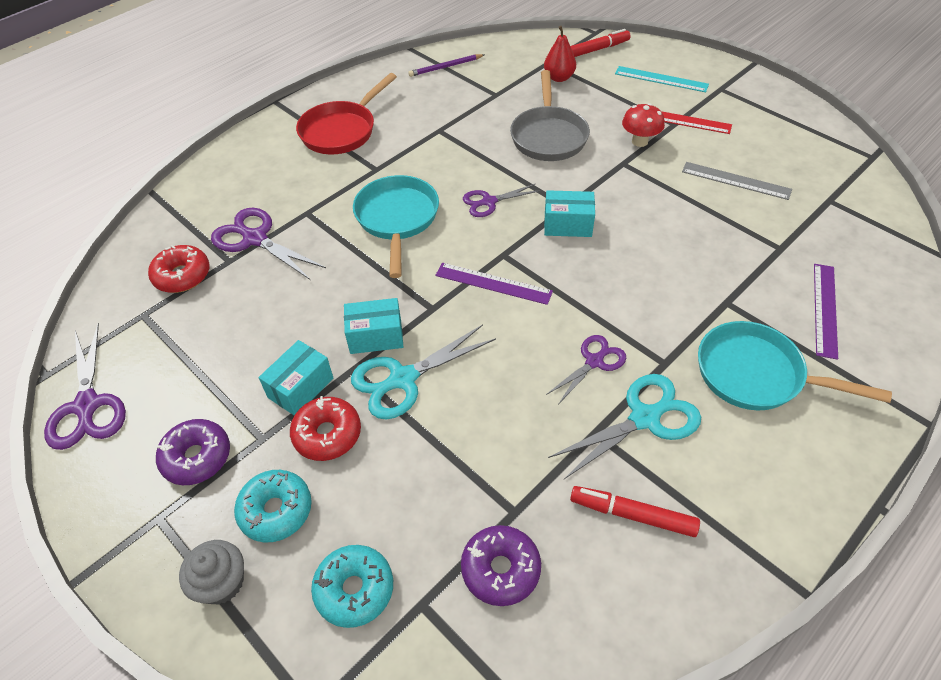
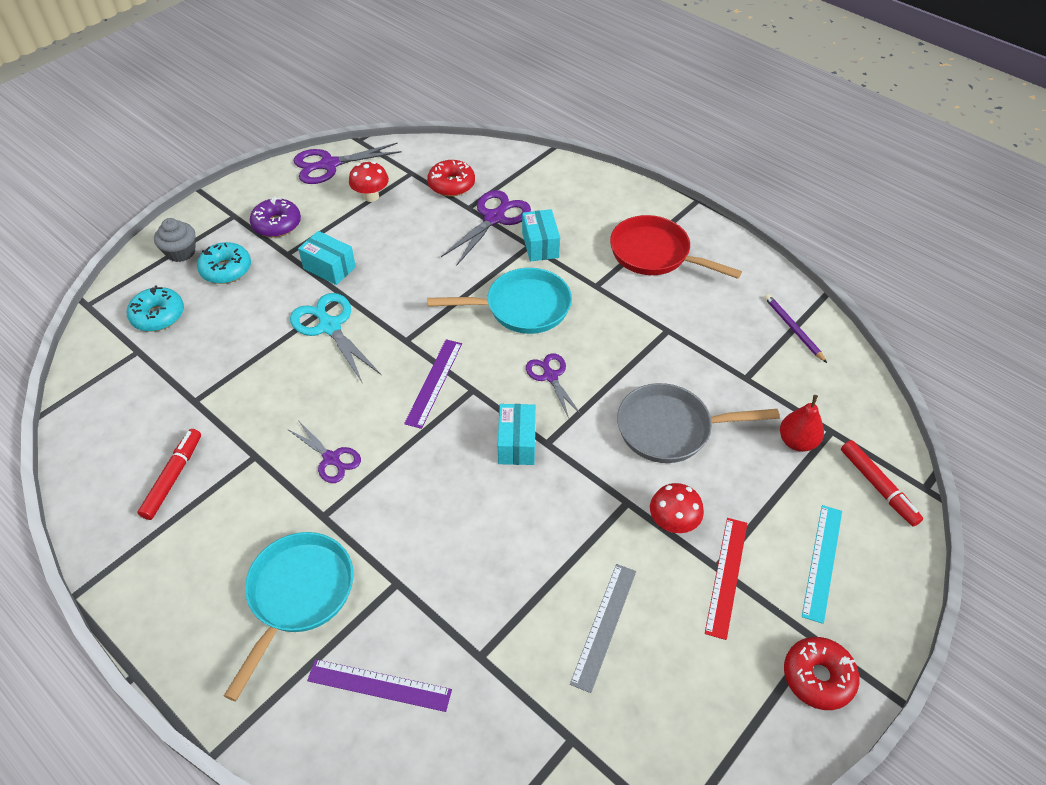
camera: 85 degrees right, 0 degrees up
red donut [290,396,361,461] -> red donut moved to [784,637,860,710]
turquoise box [344,298,403,354] -> turquoise box moved to [522,209,560,262]
purple donut [461,525,541,606] -> none
turquoise scissors [548,374,701,479] -> none
none -> red mushroom [349,161,389,202]

